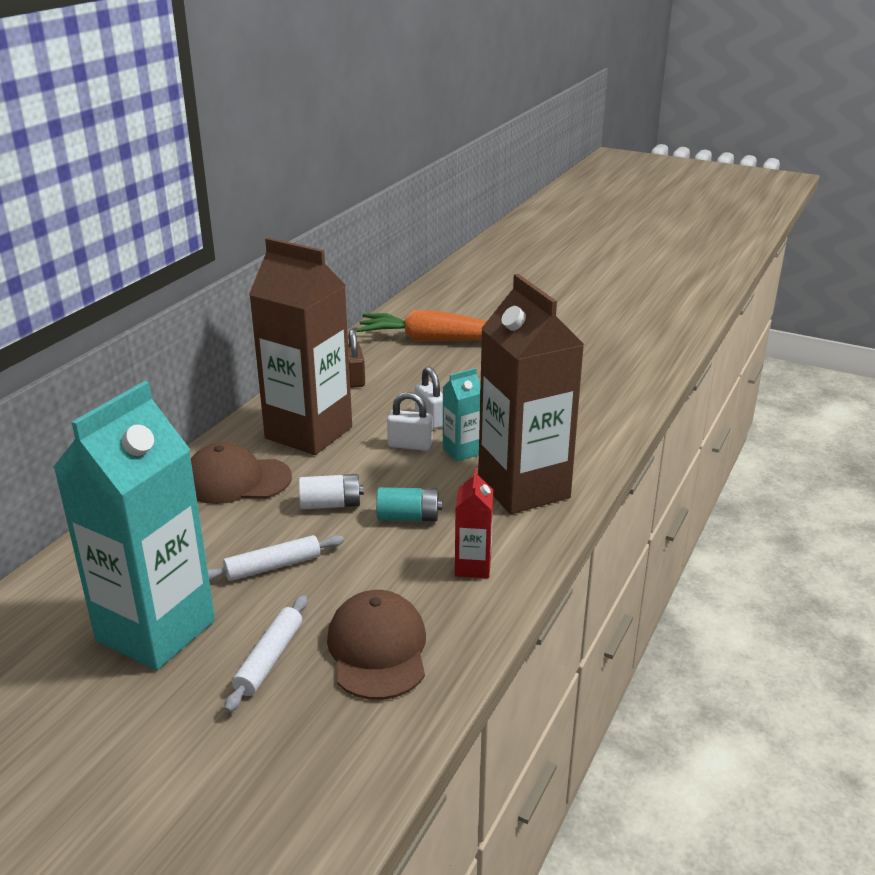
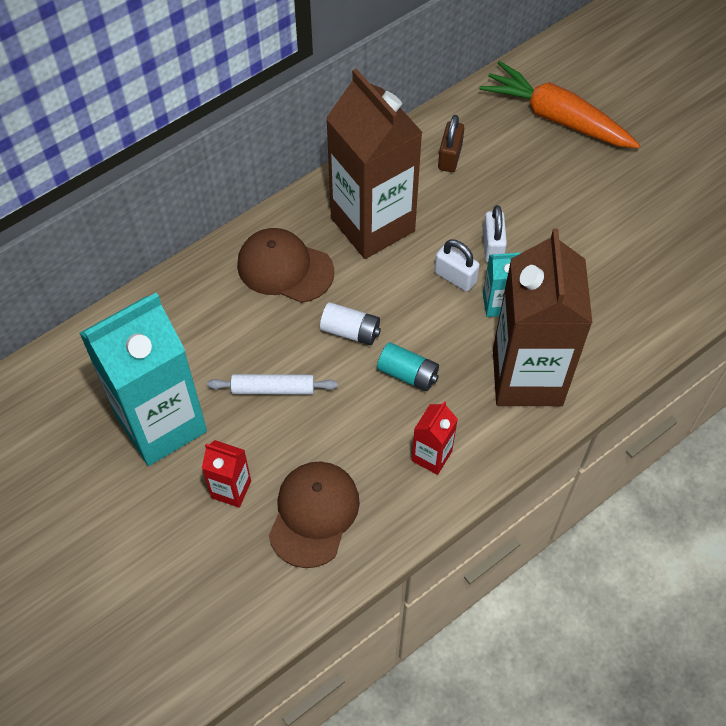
camera: 25 degrees right, 30 degrees up
white rolling pin [224,595,307,713] -> red carton [202,440,251,508]

